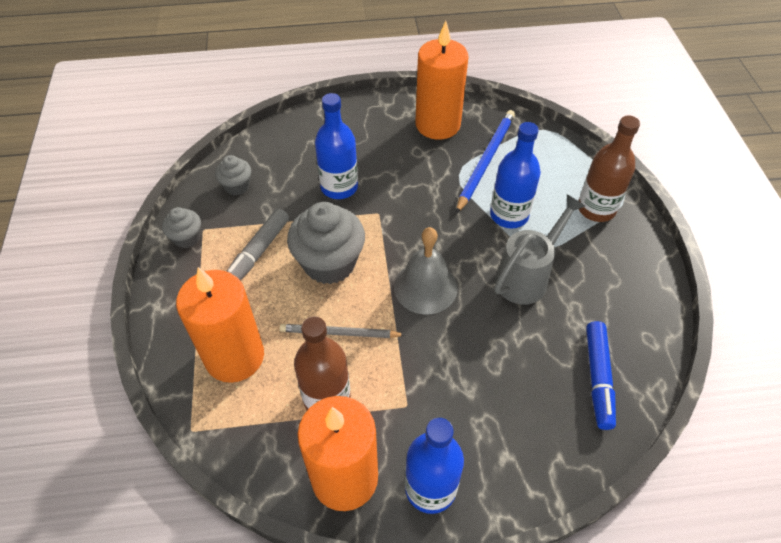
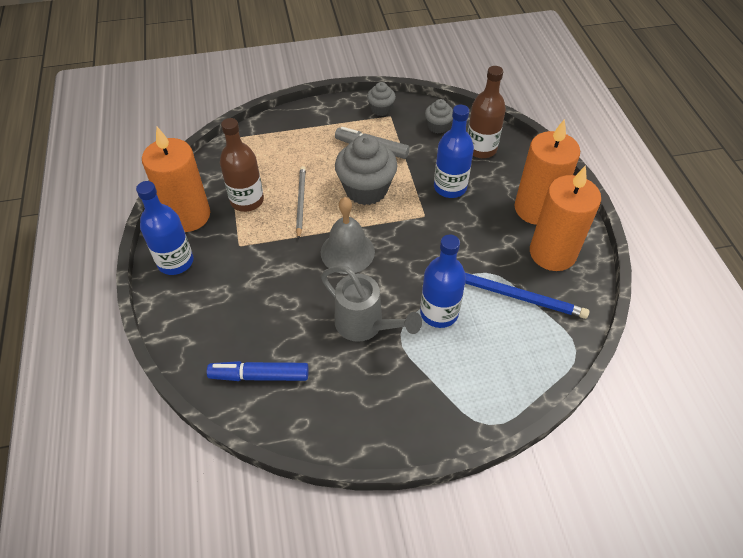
camera: 85 degrees right, 0 degrees up
orange candle [176,267,264,383] -> orange candle moved to [514,119,580,225]
brown bottle [579,116,640,222] -> brown bottle moved to [467,66,506,158]

